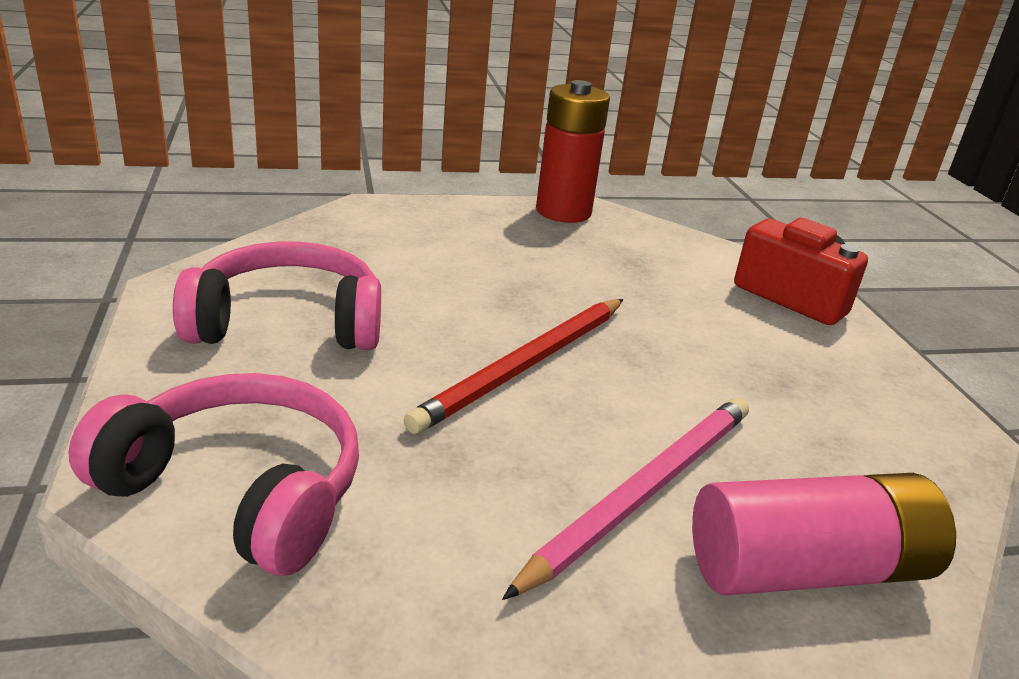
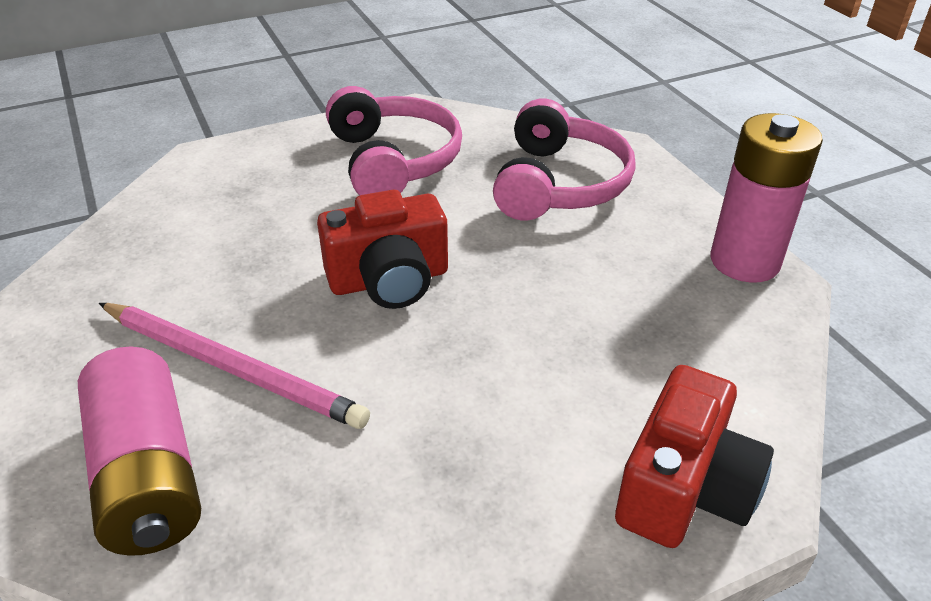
camera: 80 degrees right, 10 degrees up
pink headphones [68,373,359,576] -> pink headphones moved to [493,98,636,221]
red pencil [404,299,623,434] -> red camera [317,189,448,309]
red battery [536,80,610,223] -> pink battery [711,113,823,283]

